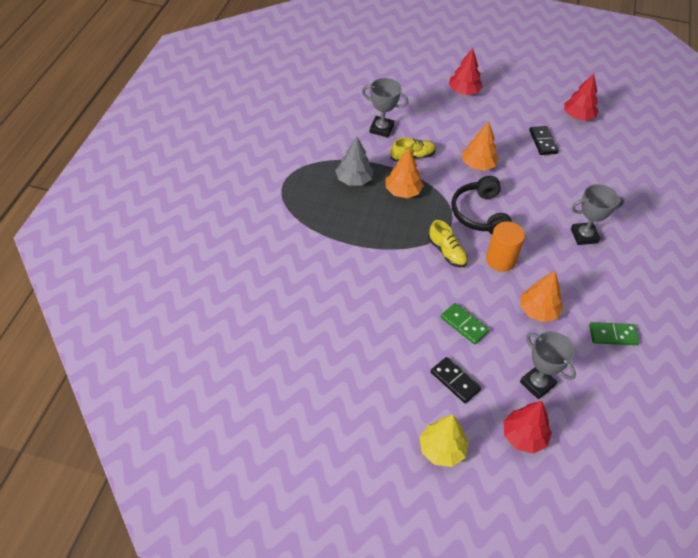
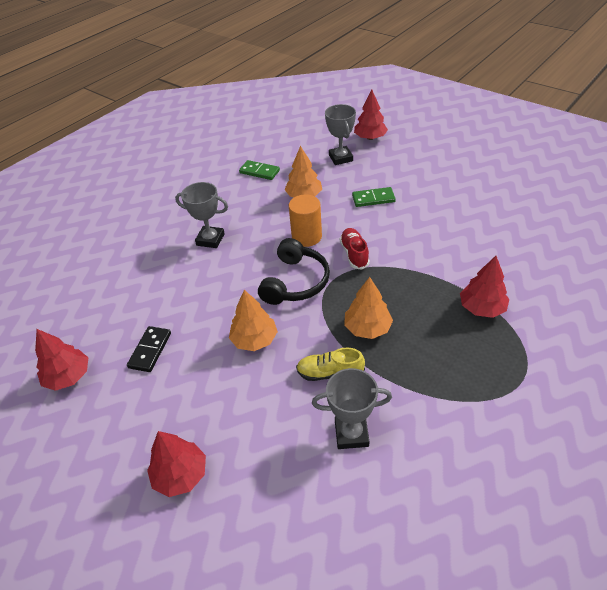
camera: 150 degrees left, 5 degrees down
grey tree [335,137,373,186] -> none
grey trophy [362,78,408,138] -> grey trophy turned 45 degrees counterclockwise [312,368,392,449]
yellow tree [419,414,469,467] -> none
yellow shoe [428,220,468,267] -> red shoe [340,228,370,270]
black domino [431,357,481,403] -> none
green domino [441,303,490,345] -> green domino turned 75 degrees counterclockwise [352,187,396,207]
none -> red tree [460,256,510,318]

